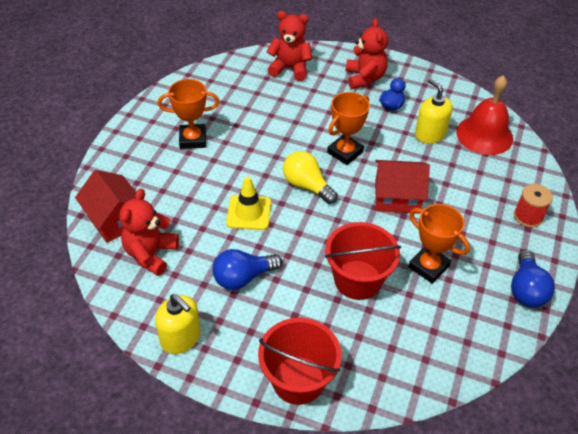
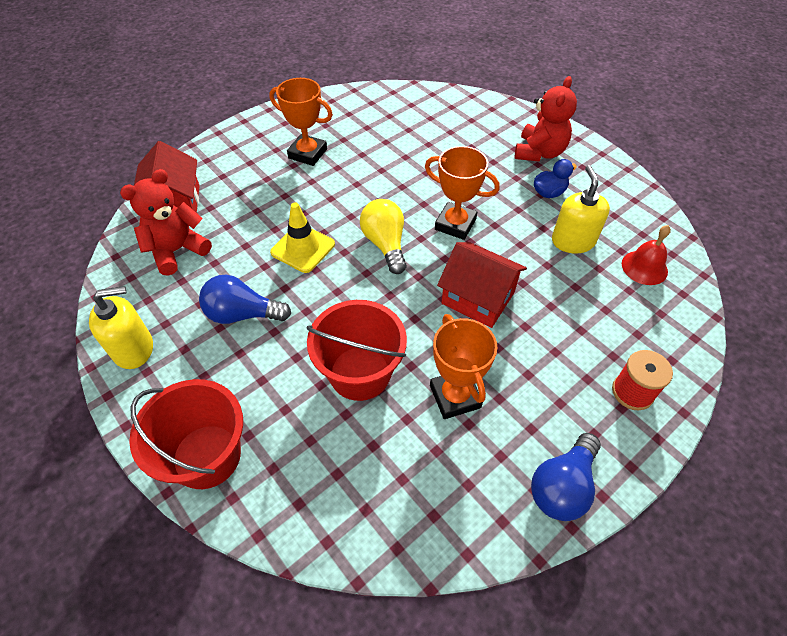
camera: 30 degrees right, 5 degrees up
yellow soap dispenser [155,294,201,354] -> yellow soap dispenser turned 90 degrees counterclockwise [89,286,153,369]
red teddy bear [267,11,312,81] -> none
orange trophy [327,92,370,165] -> orange trophy turned 45 degrees clockwise [425,146,500,240]
red bell [456,75,513,155] -> red bell [622,225,671,285], size x0.59

